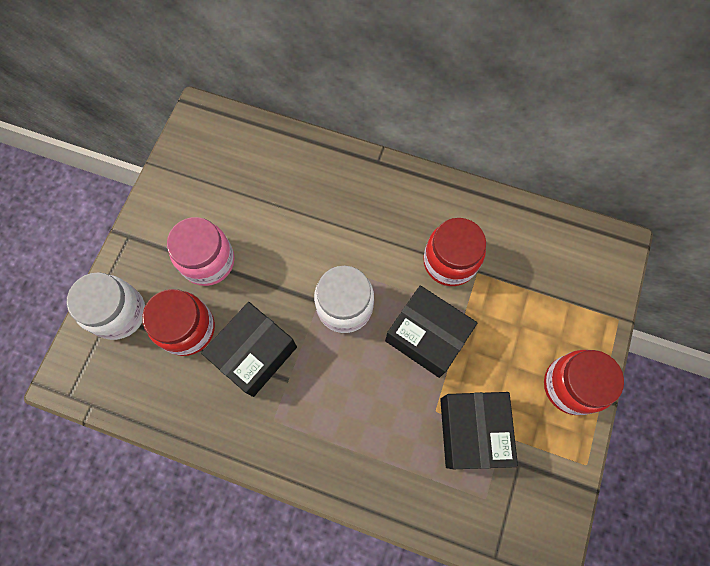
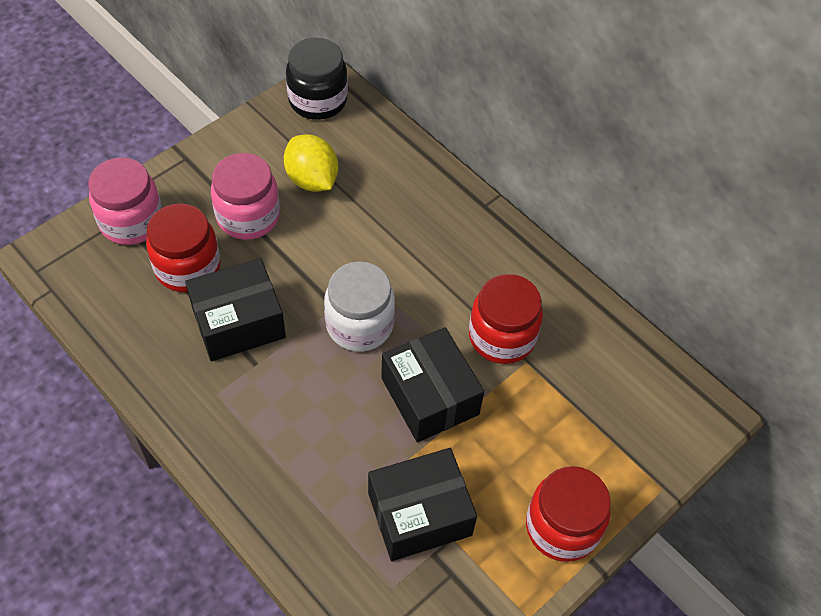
camera: 25 degrees right, 15 degrees down
white jar [67,272,145,340] -> pink jar [88,158,162,245]
black box [440,392,518,469] -> black box turned 45 degrees clockwise [368,448,477,561]
none -> yellow lemon [284,134,338,192]
none -> black jar [286,37,348,120]

